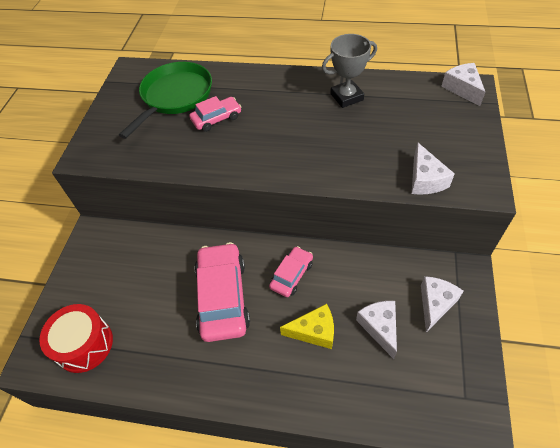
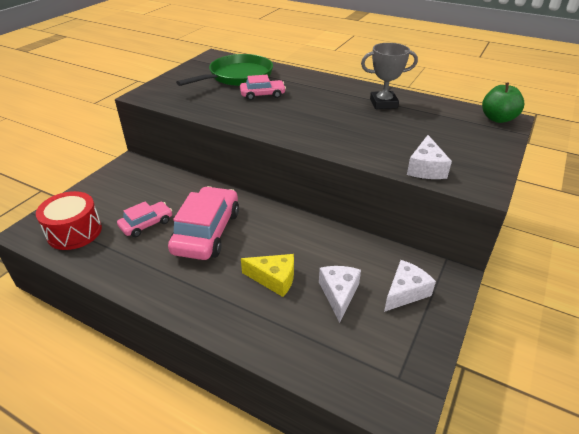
camera: 15 degrees right, 15 degrees down
pink car [269,246,313,297] -> pink car moved to [117,202,172,237]
white cheese [441,63,485,106] -> green apple [482,83,524,123]

